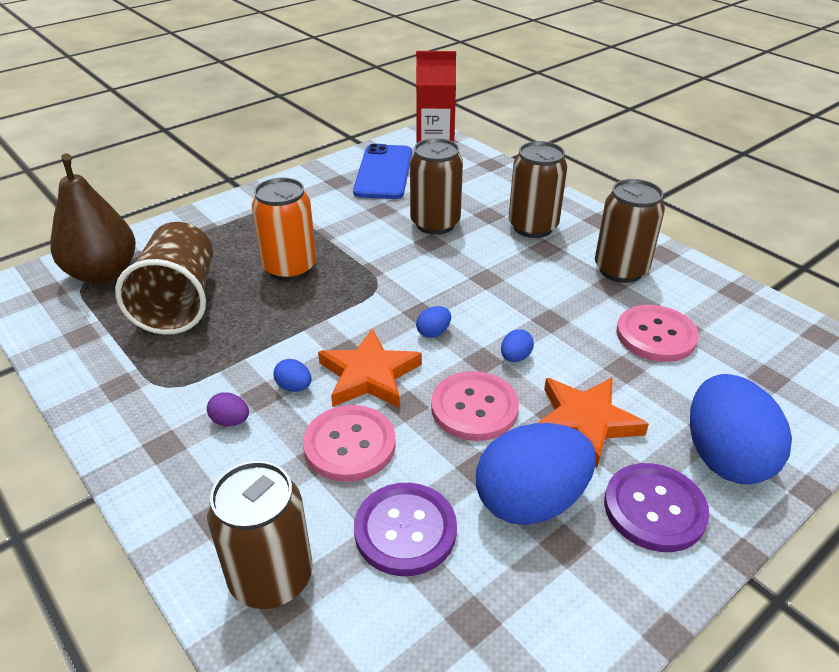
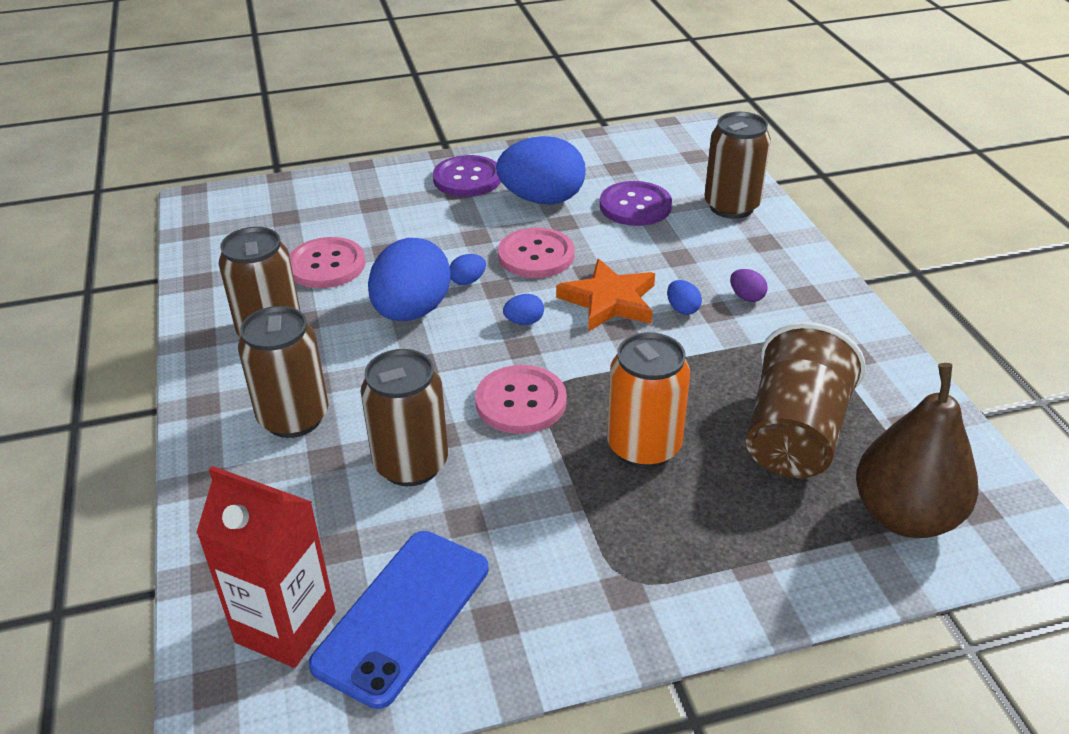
camera: 155 degrees left, 0 degrees up
pink button [303,405,396,482] -> pink button moved to [475,365,567,434]
orange star [537,377,649,468] -> none
blue egg [690,374,792,484] -> blue egg moved to [368,238,451,321]

